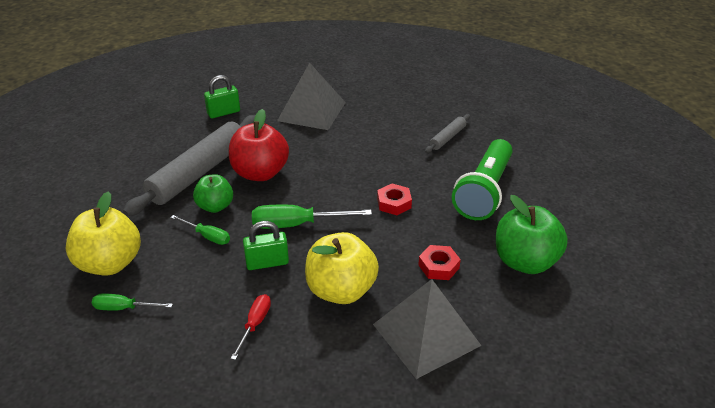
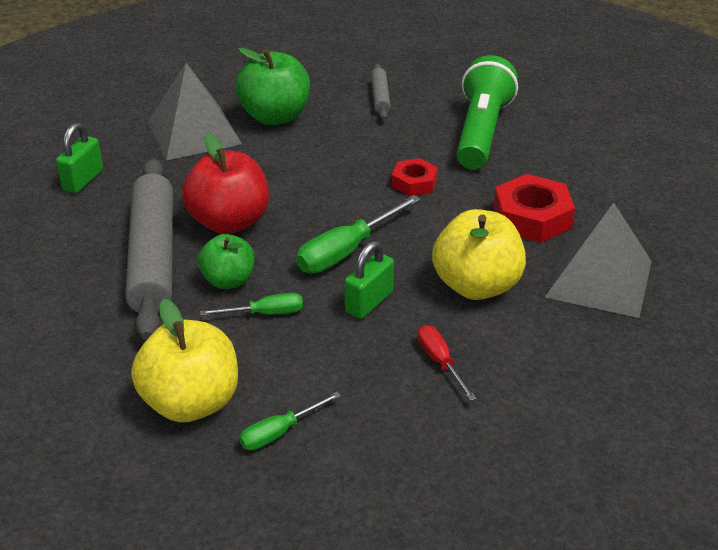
camera: 40 degrees left, 0 degrees up
red nut [418,245,461,280] -> red nut [494,174,575,243], size x1.65
green flashlight [452,139,513,220] -> green flashlight turned 150 degrees counterclockwise [456,55,518,169]
green apple [496,195,568,274] -> green apple moved to [235,48,310,125]

